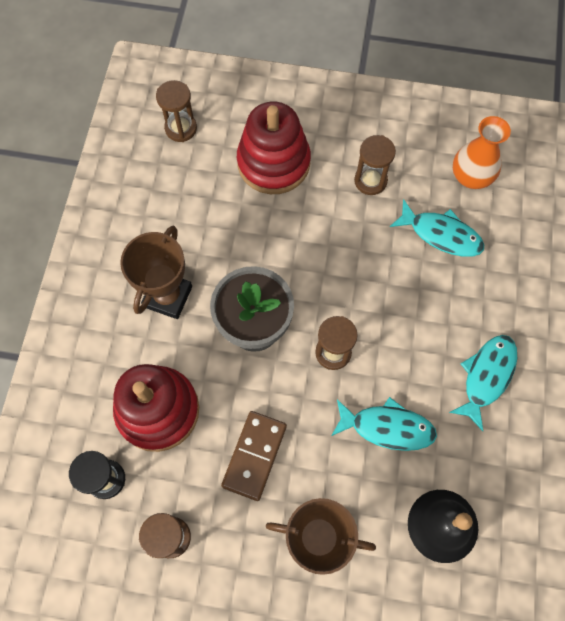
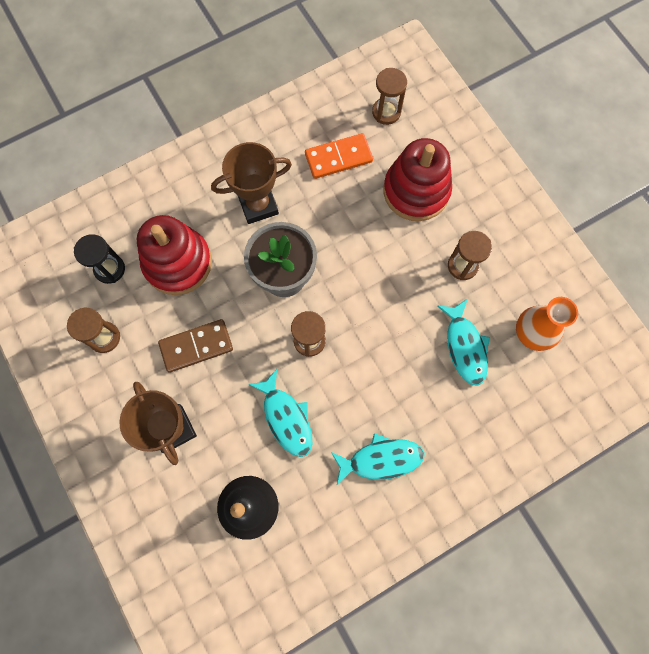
camera: 50 degrees right, 5 degrees up
none -> orange domino [305,133,373,179]

